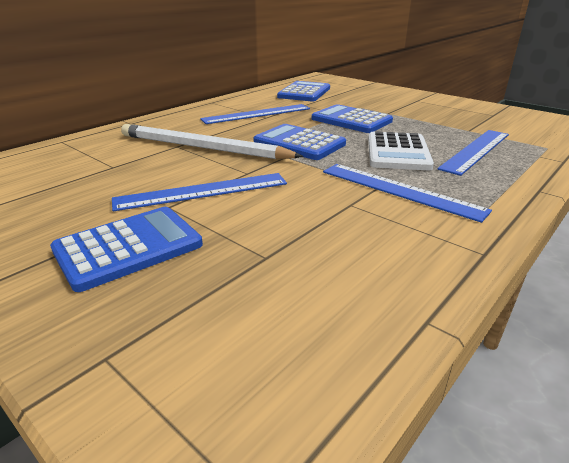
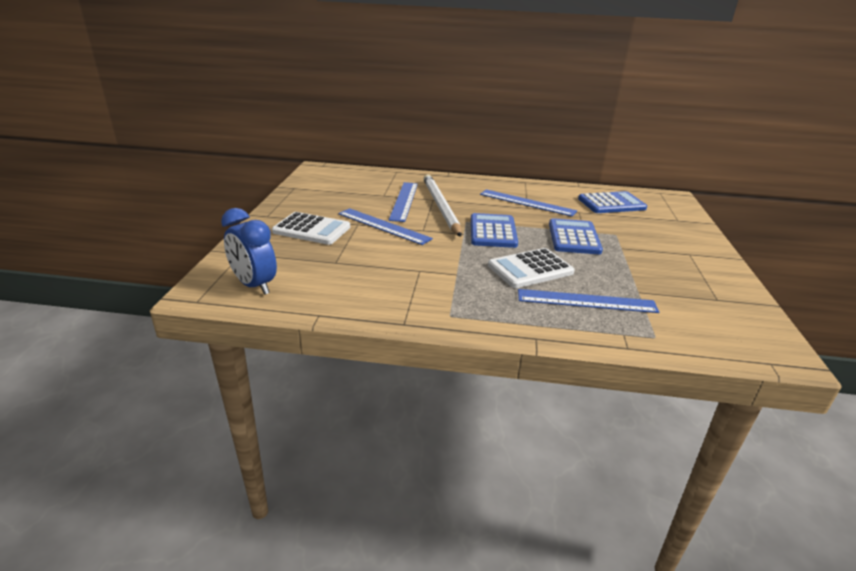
camera: 55 degrees right, 0 degrees up
blue calculator [50,207,203,292] -> white calculator [272,212,350,245]
blue ruler [323,164,492,223] -> blue ruler moved to [389,182,418,222]
none -> blue clock [221,208,277,295]

